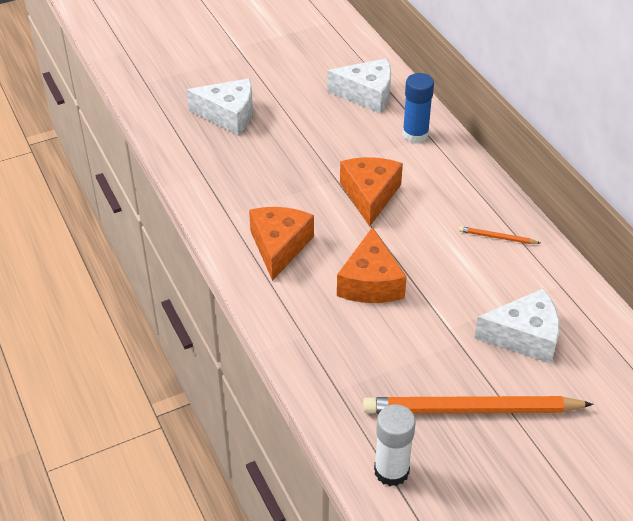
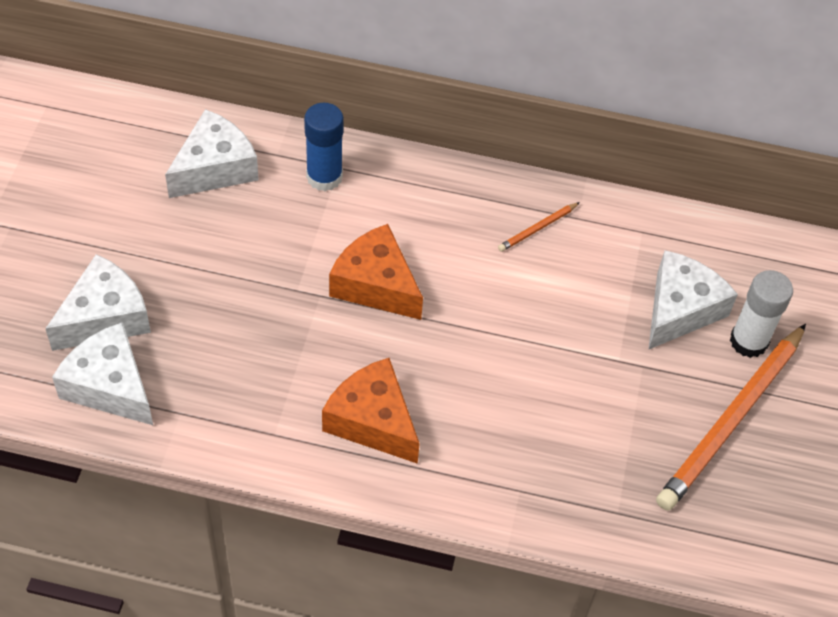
camera: 55 degrees left, 10 degrees up
orange cheese [337,227,407,303] -> none
white glue stick [374,404,416,486] -> white glue stick moved to [730,270,793,358]
none -> white cheese [52,322,153,425]

